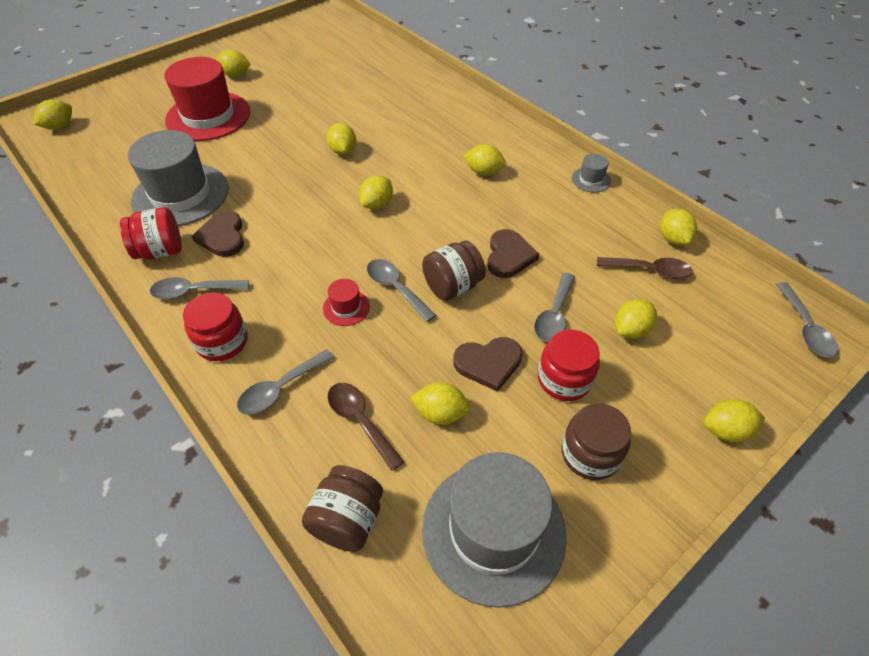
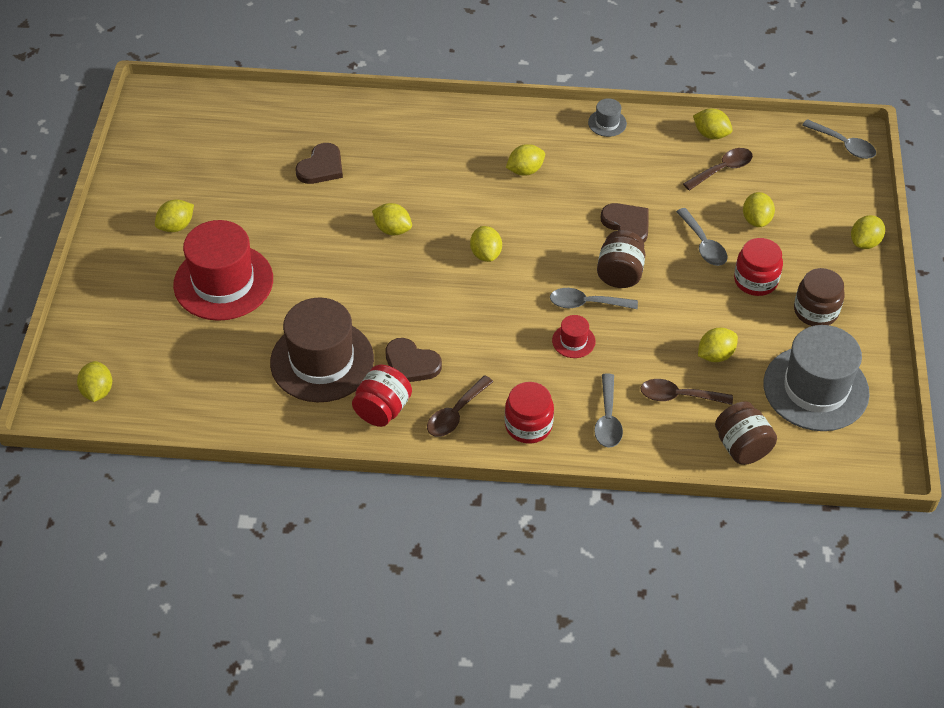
camera: 45 degrees left, 0 degrees up
grey hat [128,130,229,226] -> brown hat [270,298,374,402]
grey spoon [150,277,249,300] -> brown spoon [427,375,493,437]
brown heart [453,337,523,392] -> brown heart moved to [296,143,343,184]

